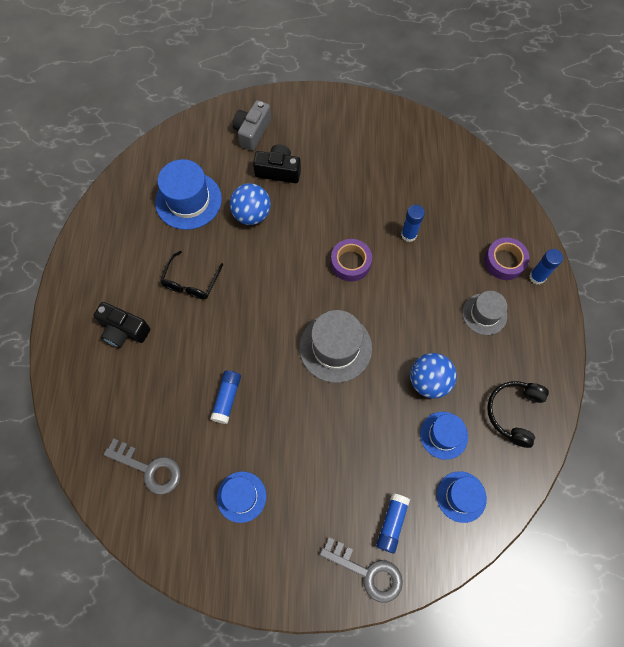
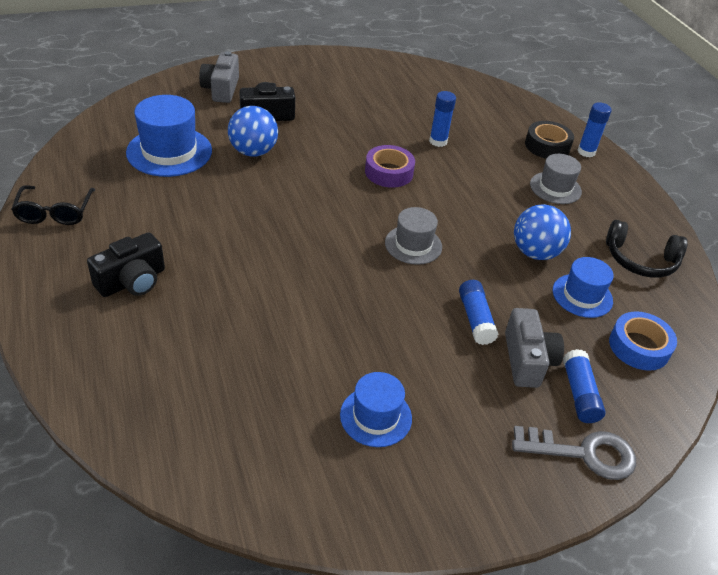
camera: 25 degrees left, 25 degrees down
black camera [93,302,150,348] -> black camera turned 45 degrees counterclockwise [87,232,165,297]
grey key [103,439,181,495] -> none
black glasses [160,251,223,299] -> black glasses moved to [11,185,95,225]
blue glue stick [210,370,241,424] -> blue glue stick moved to [459,280,498,345]
grey hat [299,310,372,383] -> grey hat [385,207,442,265], size x0.62
blue hat [437,471,487,523] -> blue tape [609,311,677,371]
purple tape [485,237,529,280] -> black tape [525,121,574,159]
black headphones [487,381,549,448] -> black headphones turned 75 degrees counterclockwise [606,220,688,278]
none -> grey camera [505,308,564,388]

